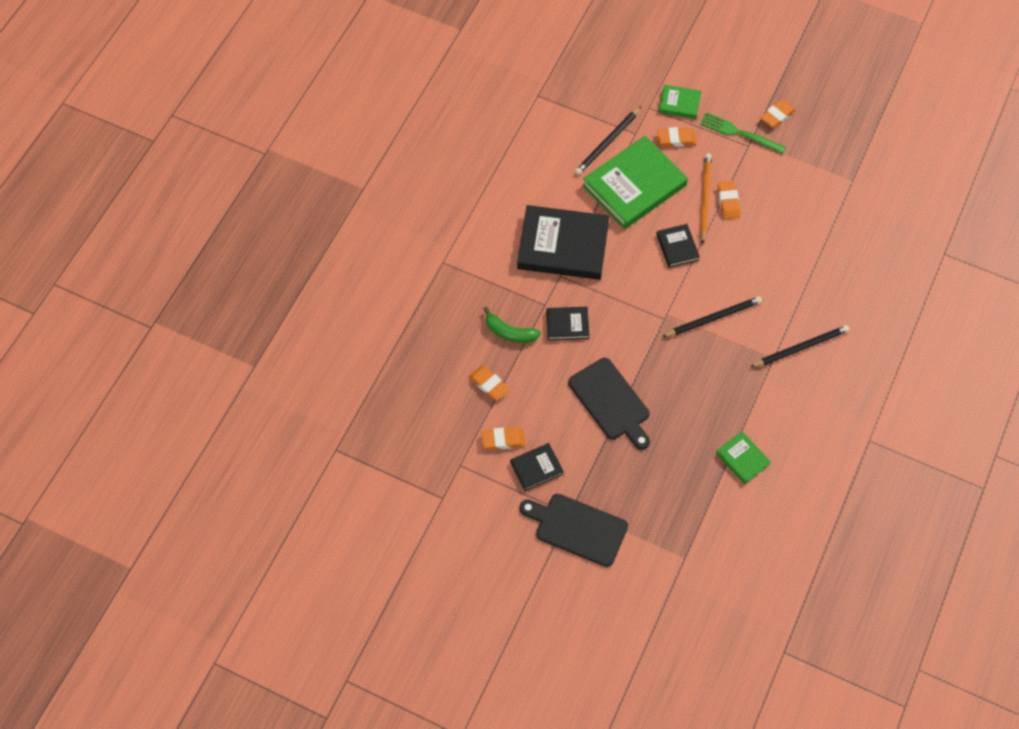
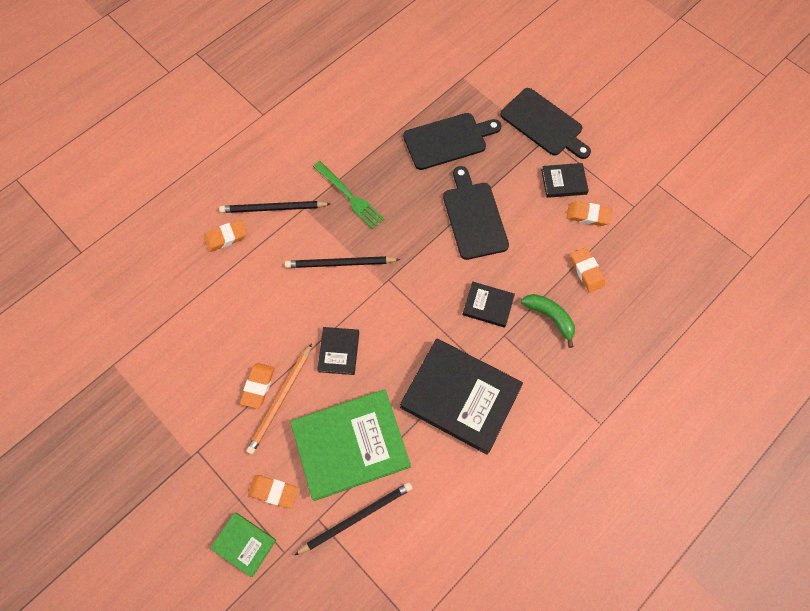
camera: 160 degrees left, 5 degrees up
green fork [700,112,786,154] -> green fork moved to [313,161,384,229]
green book [716,431,771,484] -> none
orange eraser [760,99,796,128] -> orange eraser moved to [204,220,247,252]
none -> black cutting board [403,113,502,170]

